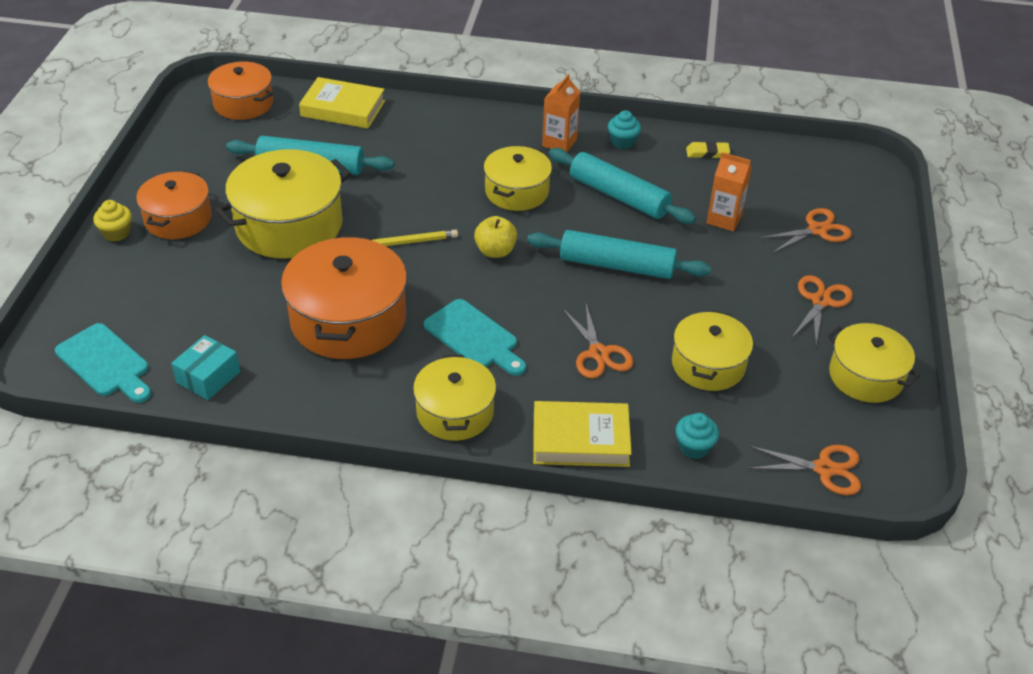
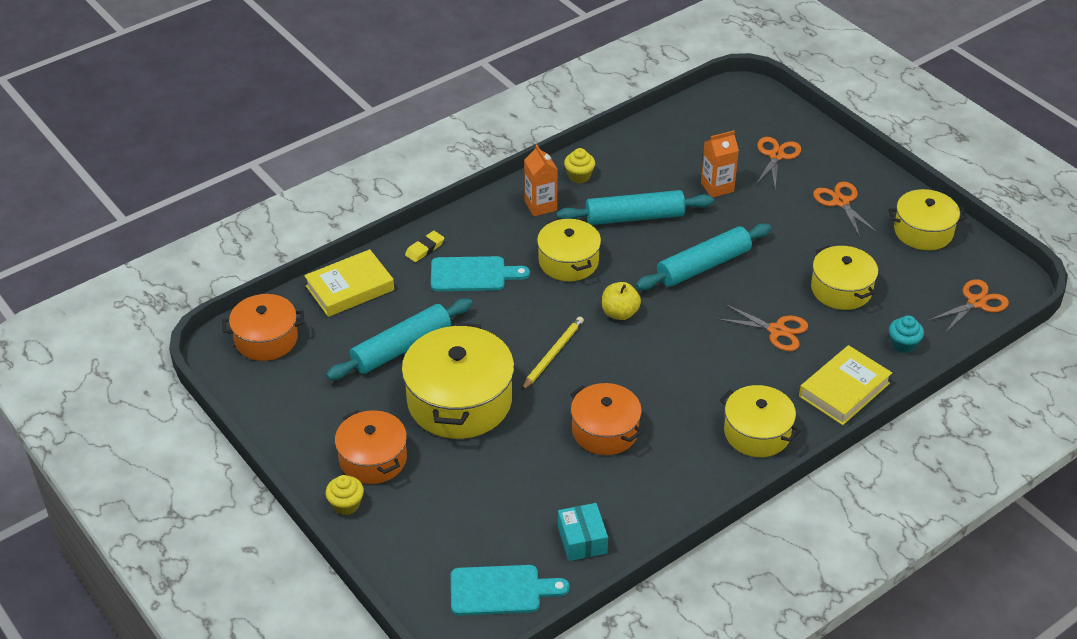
camera: 45 degrees left, 0 degrees up
orange pot [281,235,407,359] -> orange pot [570,383,643,455], size x0.62
turquoise cutting board [424,299,526,376] -> turquoise cutting board moved to [431,256,530,291]
turquoise cupcake [608,110,641,149] -> yellow cupcake [564,148,595,183]
yellow eraser [686,141,730,158] -> yellow eraser moved to [405,231,444,262]

